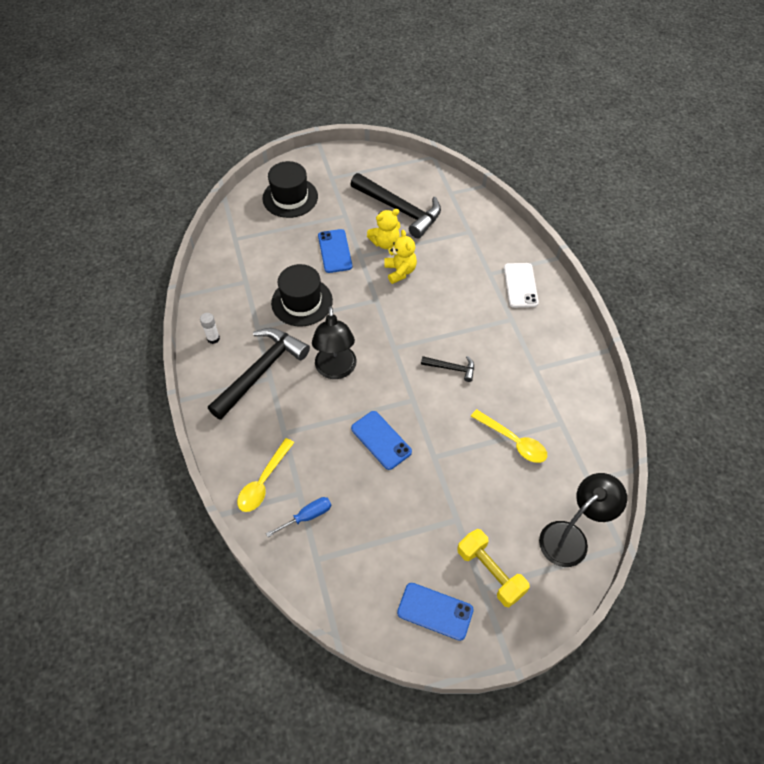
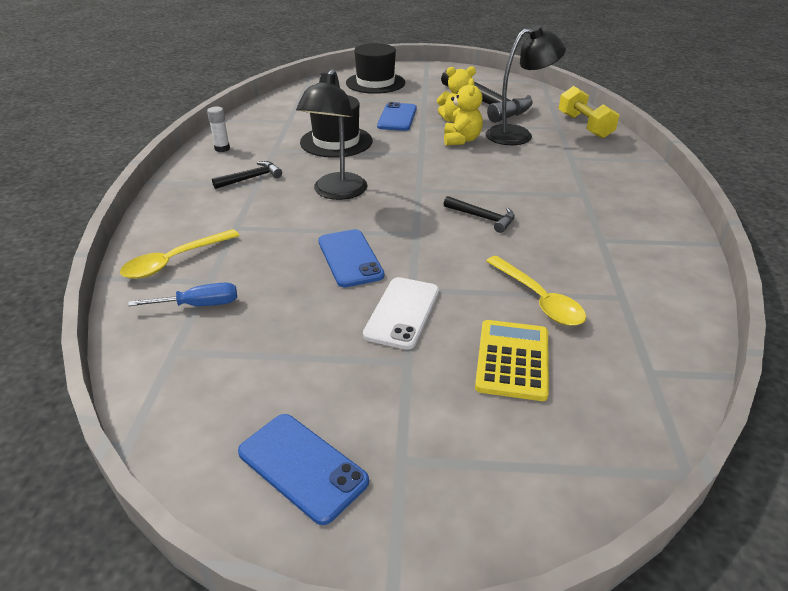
camera: 20 degrees right, 20 degrees down
black hammer [208,328,310,420] -> black hammer [212,161,282,189], size x0.47
yellow dumbbell [457,529,530,607] -> yellow dumbbell moved to [559,86,619,139]
white phone [504,263,539,308] -> white phone moved to [363,277,439,350]
black lamp [539,473,627,567] -> black lamp moved to [486,25,566,145]
none -> yellow calculator [475,320,549,401]

